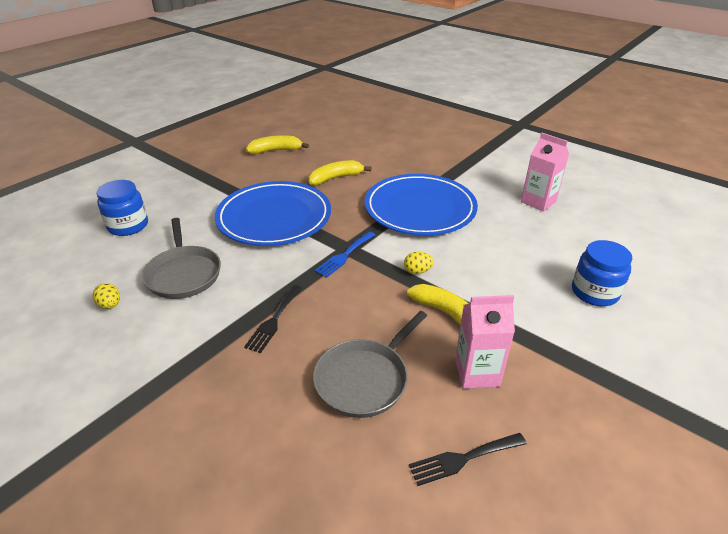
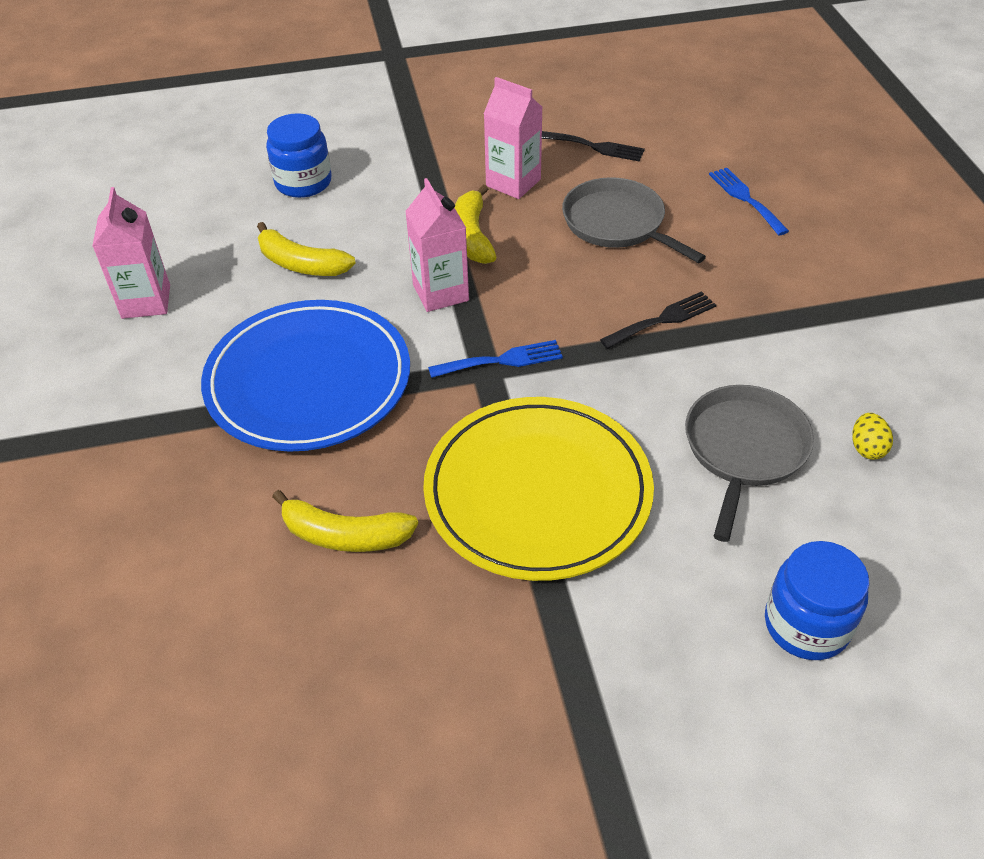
camera: 140 degrees left, 10 degrees up
blue plate [215,181,331,246] -> yellow plate [423,397,654,581]
yellow banana [246,135,309,154] -> yellow banana moved to [257,222,356,276]
grey pan [313,311,427,418] -> grey pan turned 120 degrees counterclockwise [562,177,706,263]
yellow egg [404,252,434,274] -> pink carton [405,178,469,312]
none -> blue fork [709,168,789,236]

